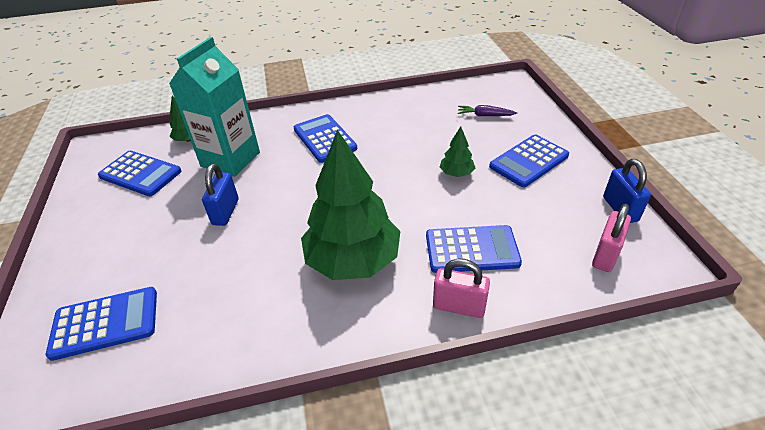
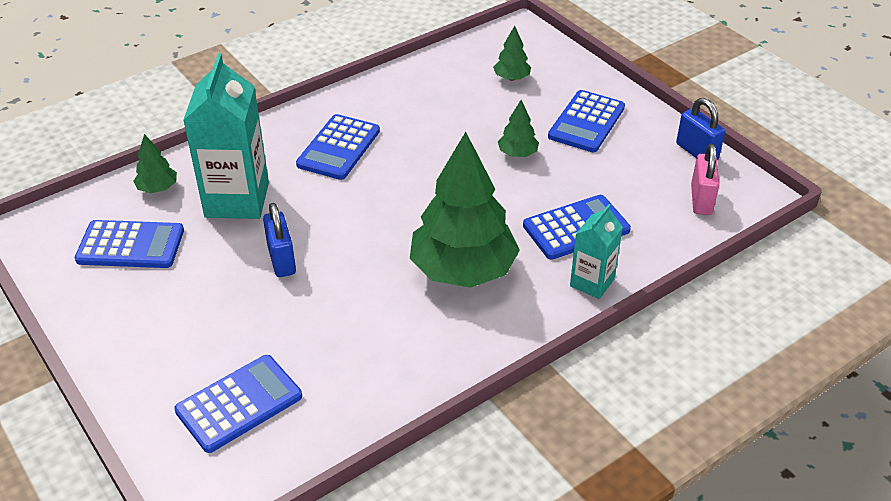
camera: 25 degrees left, 0 degrees up
blue calculator [294,114,357,163] -> blue calculator turned 105 degrees counterclockwise [296,114,380,180]
pink padlock [433,259,490,318] -> turquoise carton [570,204,623,299]
purple carrot [458,105,517,116] -> green tree [493,26,531,81]

